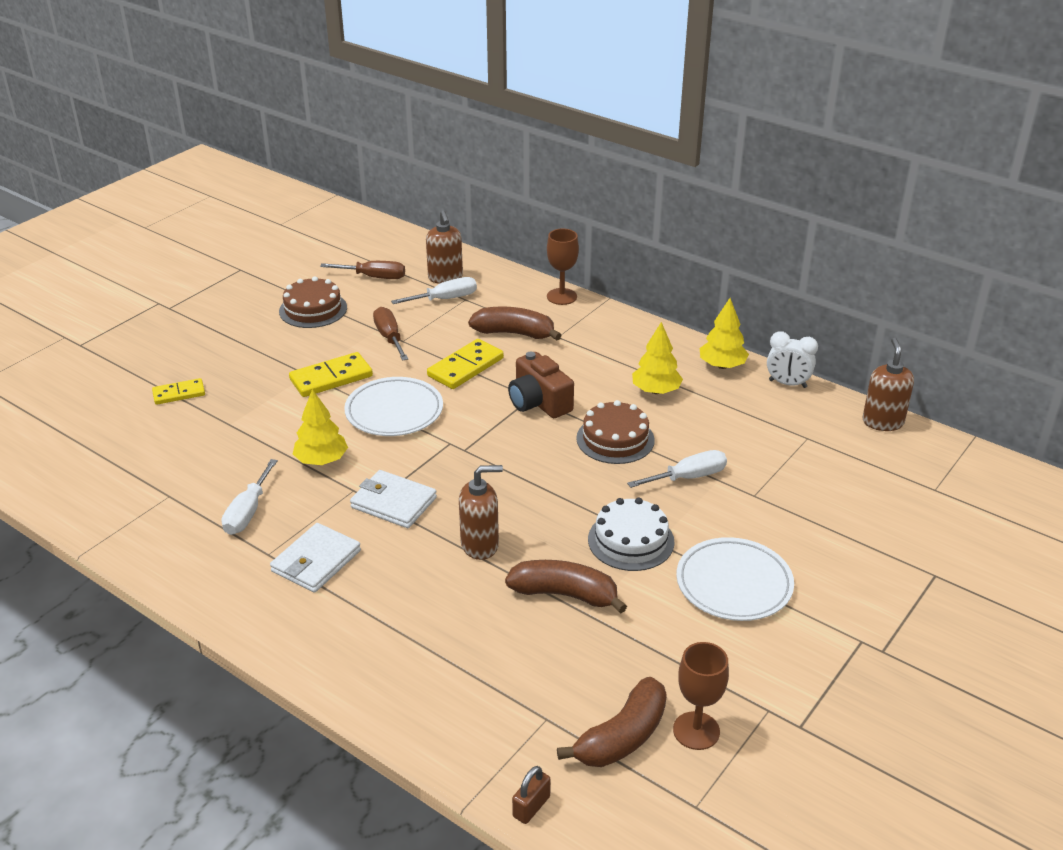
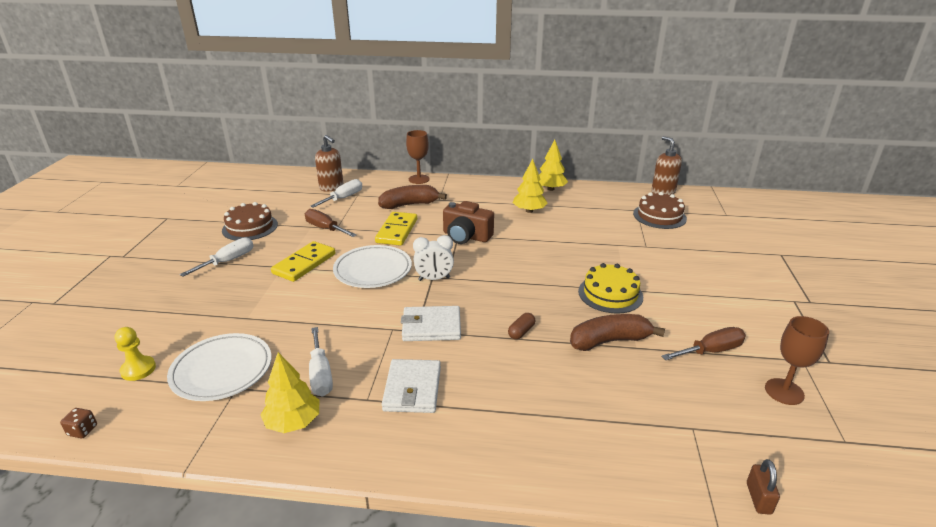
camera: 30 degrees left, 5 degrees down
yellow domino [152,378,205,405] -> none
yellow tree [293,389,348,465] -> yellow tree moved to [261,352,319,433]
brown screwdriver [320,261,405,279] -> brown screwdriver moved to [661,327,746,360]
brown soap dispenser [459,465,503,560] -> brown capsule [508,313,535,339]
brown banana [557,677,667,767] -> none
brown cake [576,400,655,464] -> brown cake moved to [633,192,687,229]
white cake [588,498,675,571] -> yellow cake [578,263,643,314]
white screwdriver [627,450,727,488] -> white screwdriver moved to [180,237,253,277]
white plate [676,537,794,621] -> white plate moved to [167,333,272,401]
white clock [767,331,818,388] -> white clock moved to [413,235,454,281]
none -> brown dice [60,408,97,438]
none -> yellow pawn [115,327,156,381]

